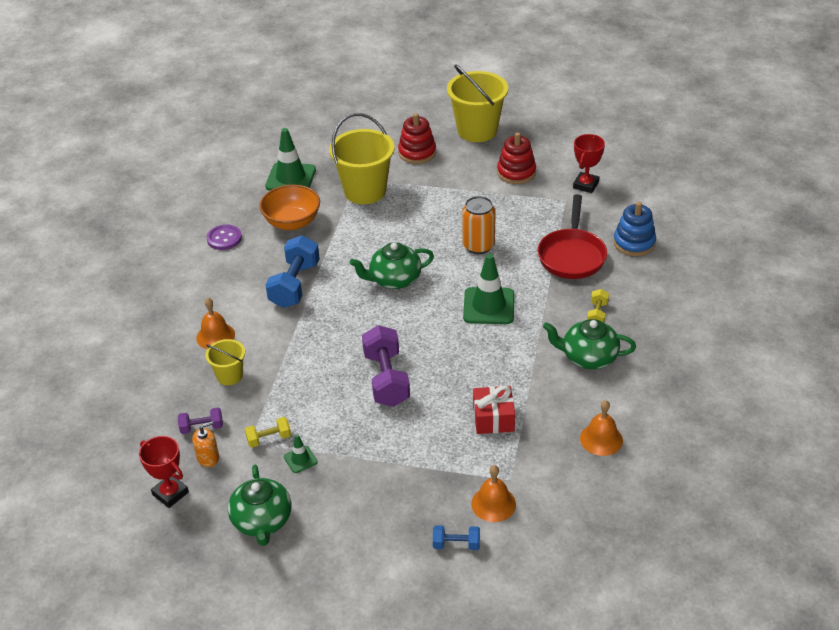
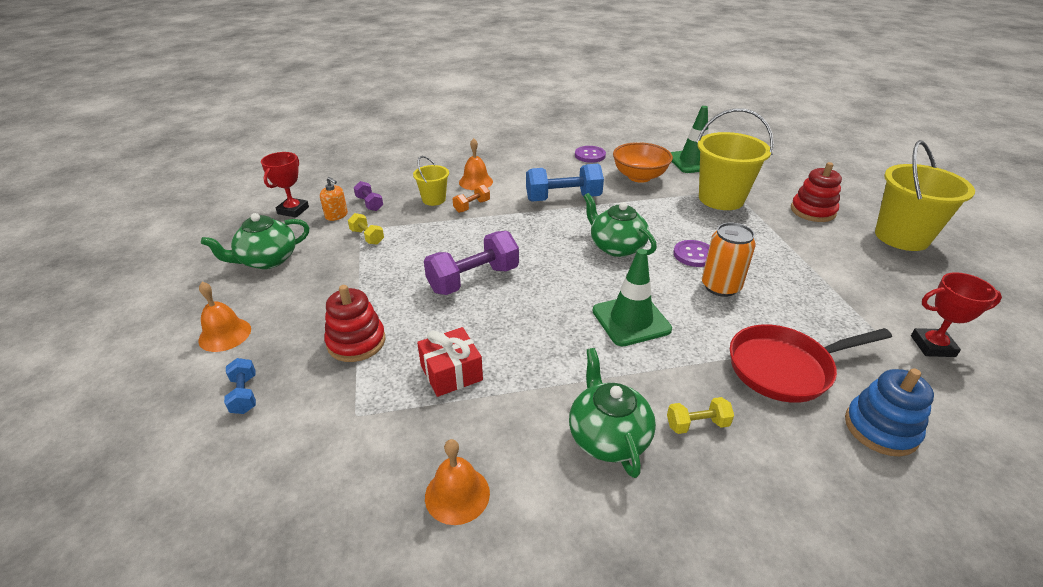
camera: 65 degrees right, 5 degrees down
green traffic cone [284,434,318,473] -> none
orange bell [471,465,516,522] -> orange bell moved to [198,282,251,352]
red stacking toy [497,132,536,184] -> red stacking toy moved to [324,285,386,362]
none -> orange dumbbell [453,184,490,213]
none -> purple button [673,240,710,267]

